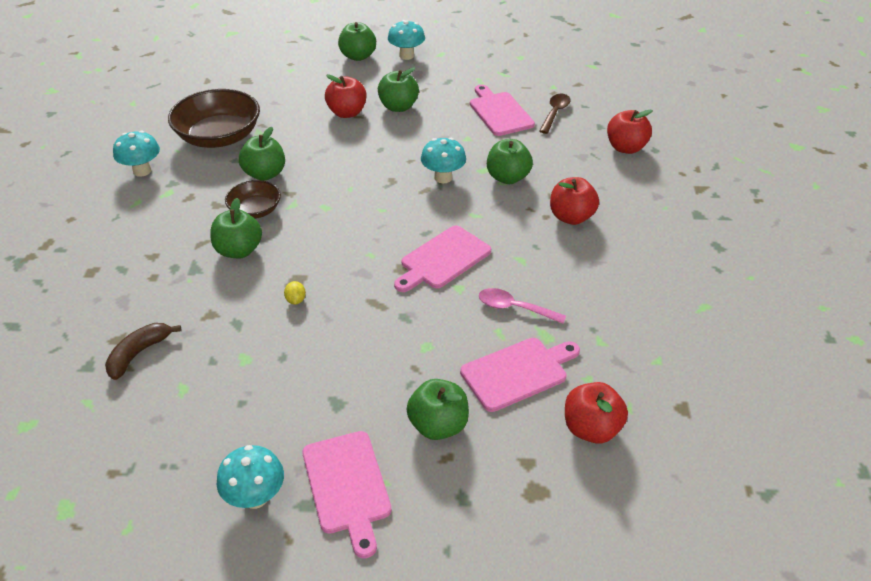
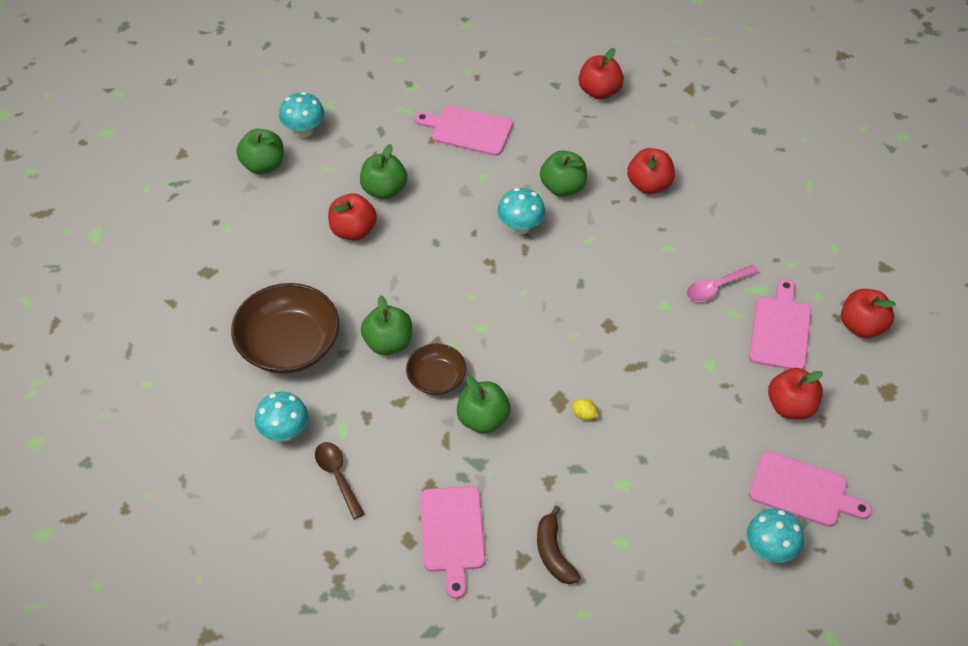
camera: 50 degrees left, 10 degrees up
pink cutting board [394,225,491,292] -> pink cutting board moved to [420,486,485,599]
green apple [406,379,469,440] -> red apple [768,368,823,419]
brown spoon [539,94,571,134] -> brown spoon moved to [315,442,364,519]

